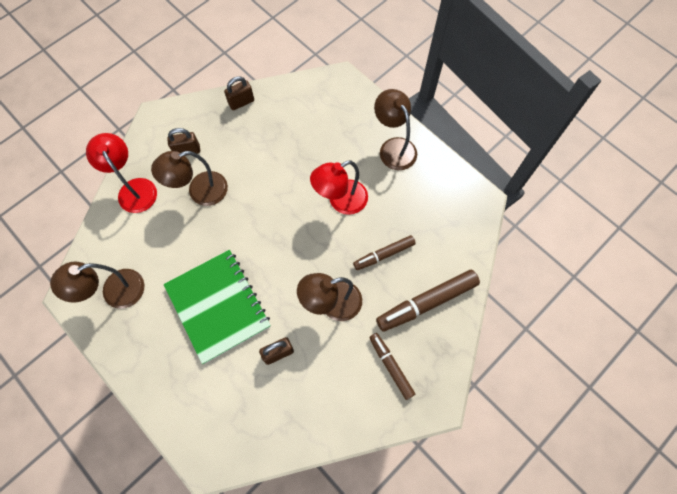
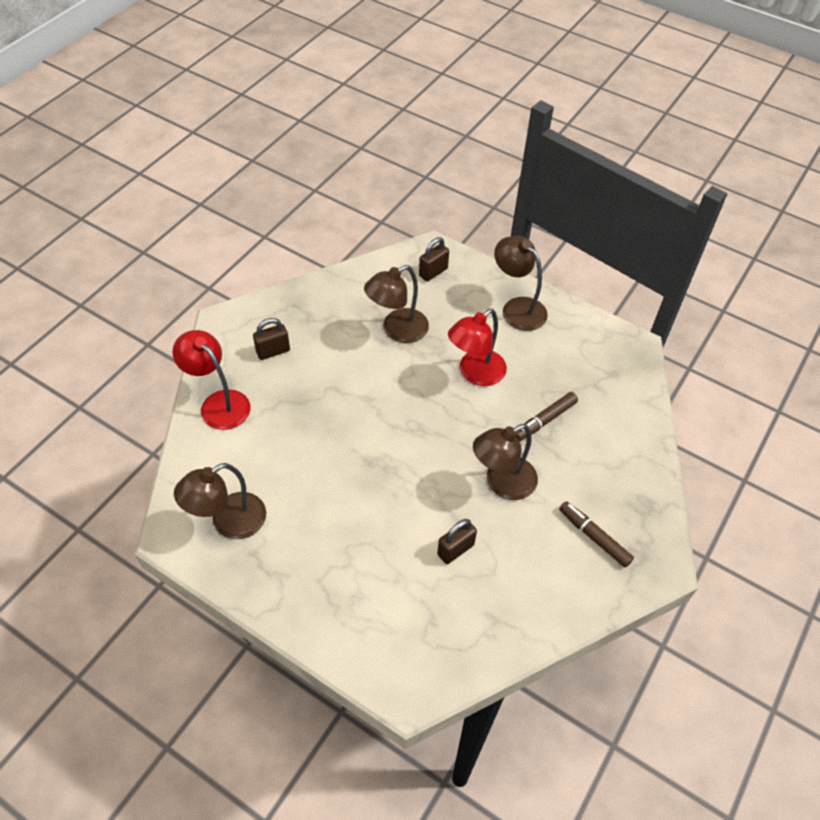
camera: 15 degrees left, 15 degrees down
brown lamp [151,151,228,206] -> brown lamp moved to [364,265,429,343]
green notebook [164,250,271,364] -> none
brown padlock [224,76,254,110] -> brown padlock moved to [419,237,449,281]
brown marker [376,270,480,332] -> none

